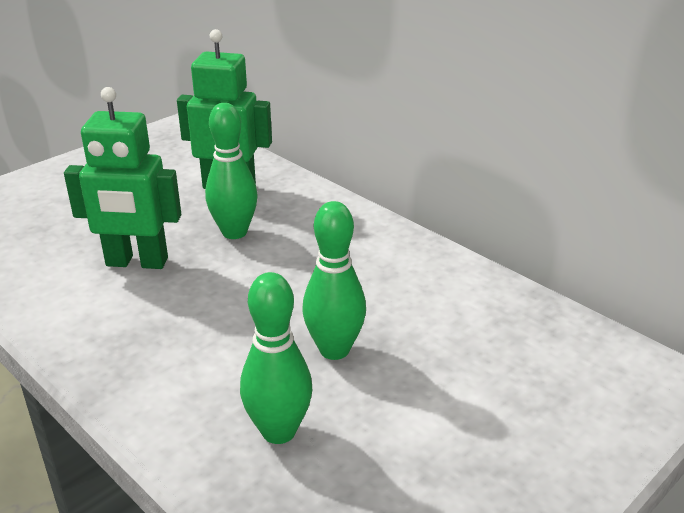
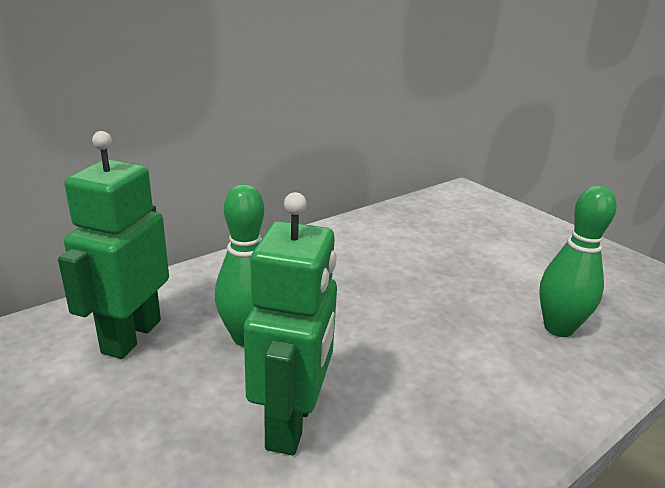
camera: 85 degrees left, 5 degrees down
green bowling pin [302,201,366,360] -> none

